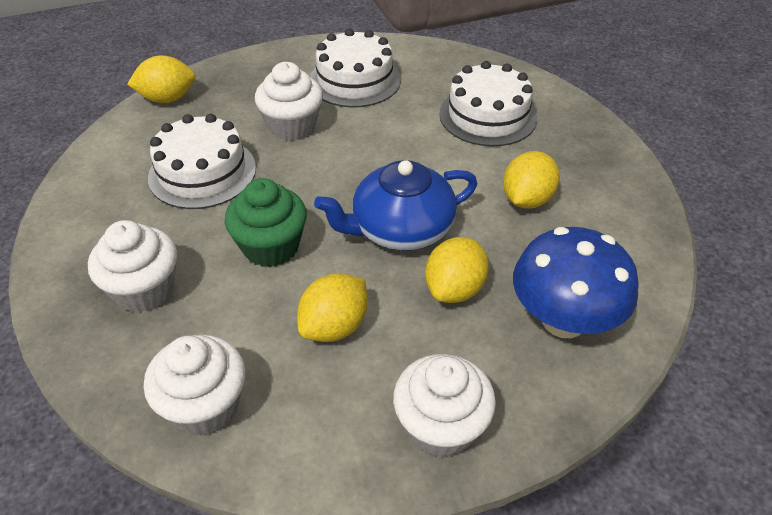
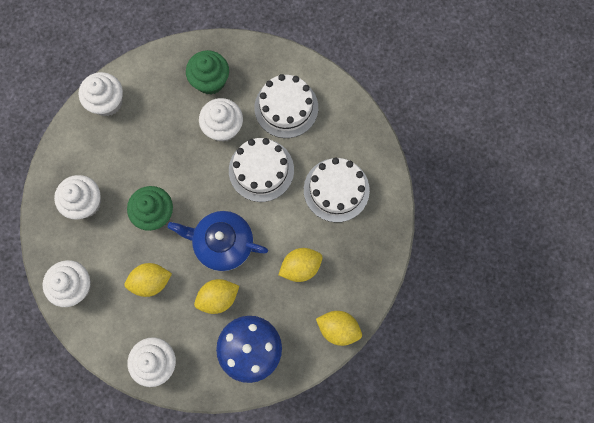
camera: 35 degrees right, 30 degrees up
yellow lemon [127,55,196,103] -> yellow lemon moved to [316,311,362,346]
white cake [148,114,256,209] -> white cake moved to [229,138,294,202]
none -> white cupcake [78,72,123,116]
none -> green cupcake [186,50,229,94]

